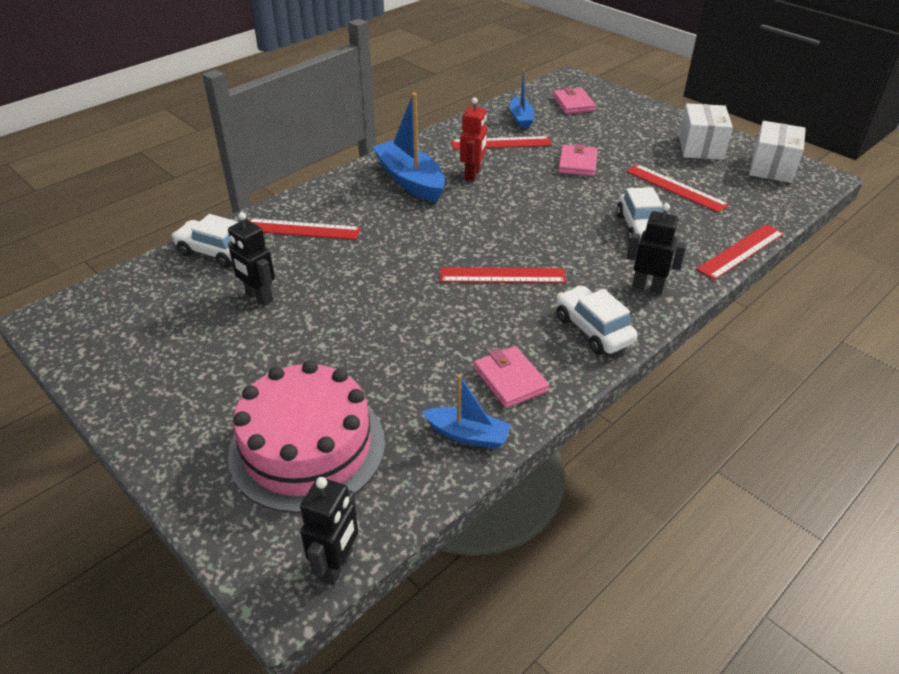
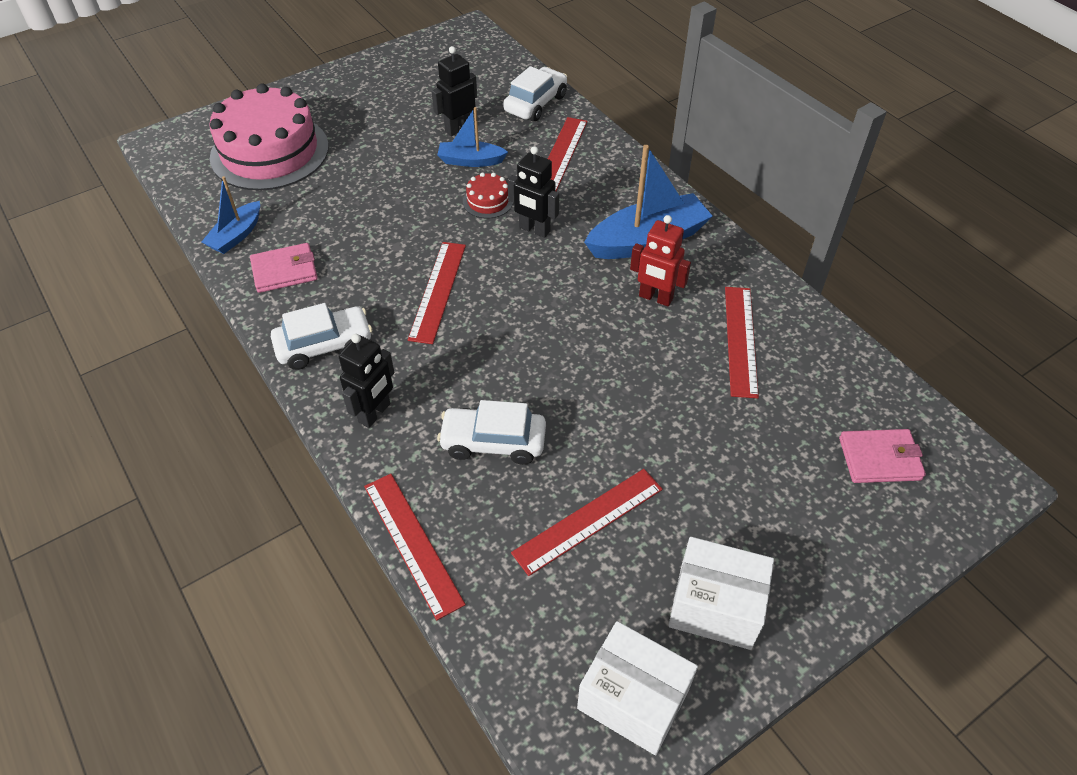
camera: 100 degrees right, 10 degrees up
black robot [300,477,358,585] -> black robot moved to [508,146,559,238]
blue boat [510,69,534,128] -> blue boat moved to [437,107,508,167]
pink wallet [558,144,597,176] -> none
none -> red cake [463,172,513,218]

